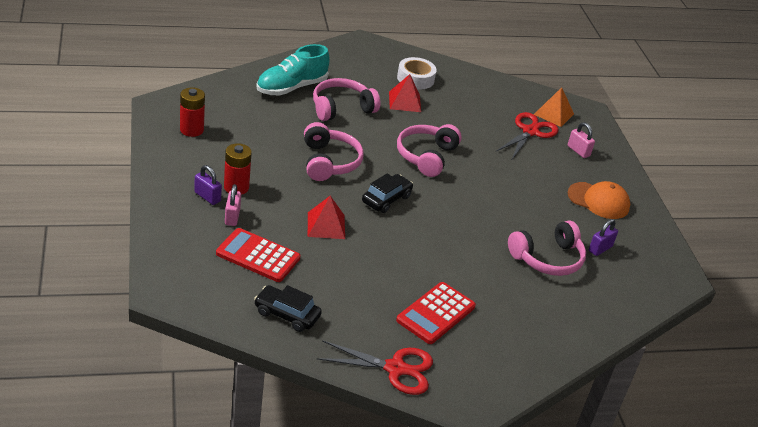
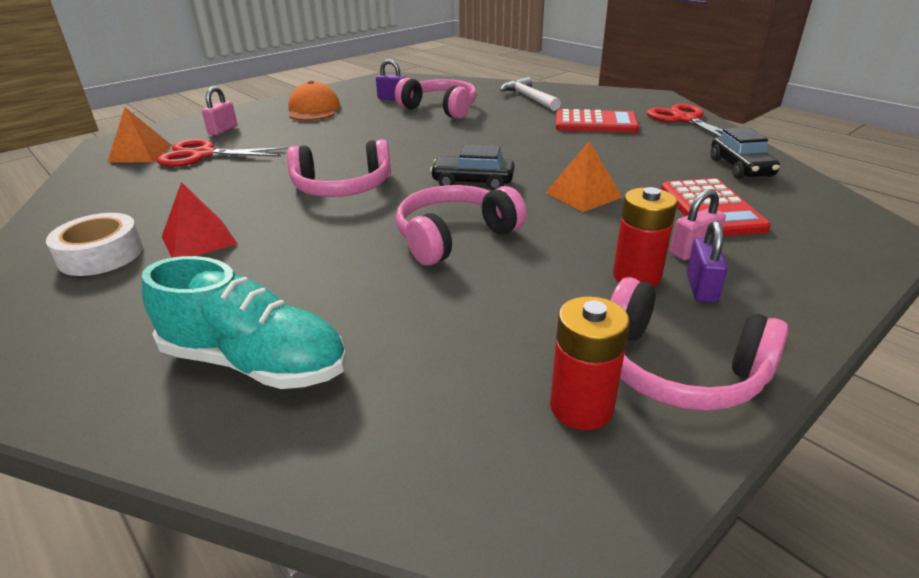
camera: 115 degrees left, 5 degrees down
red pyramid [308,196,345,239] -> orange pyramid [545,141,622,212]
pink headphones [313,78,380,121] -> pink headphones moved to [610,277,788,411]
none -> white hammer [500,77,561,111]

